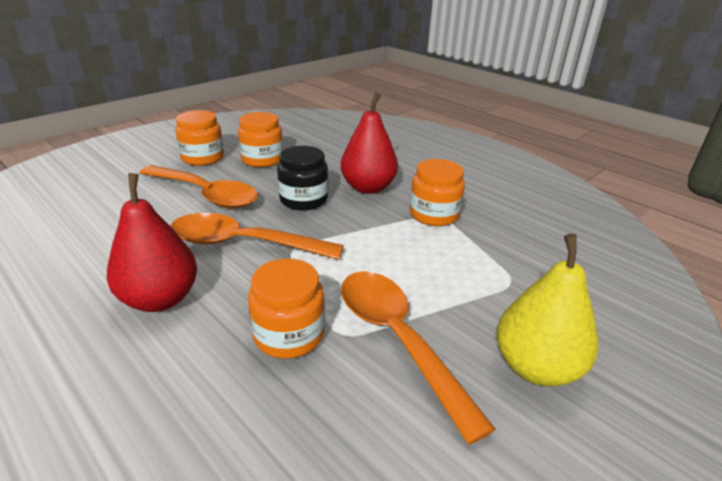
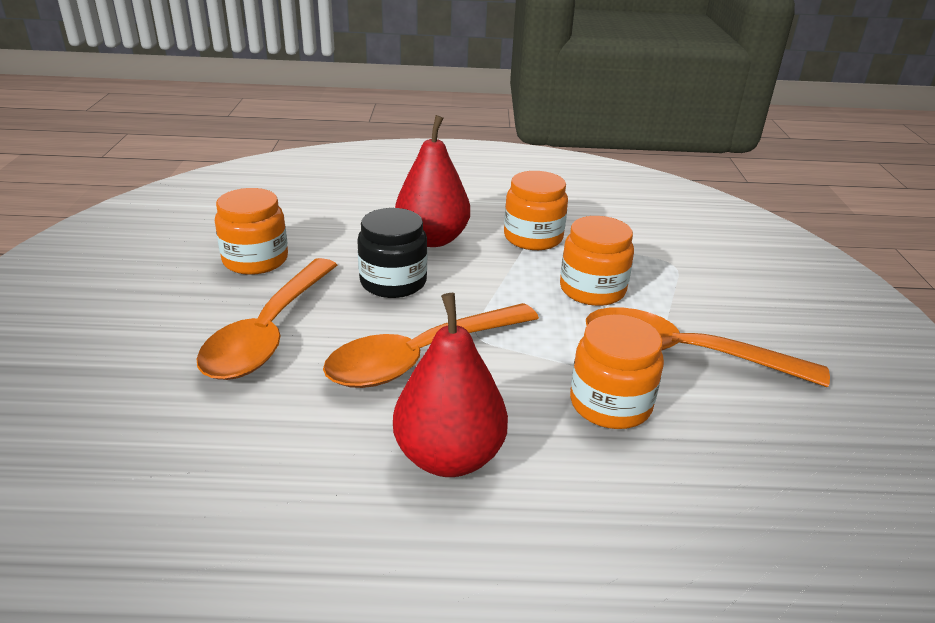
camera: 45 degrees left, 0 degrees up
orange spoon [139,165,258,208] -> orange spoon turned 120 degrees clockwise [196,258,337,380]
orange jar [175,110,224,166] -> orange jar moved to [560,216,634,306]
yellow pear [496,234,598,386] -> none

